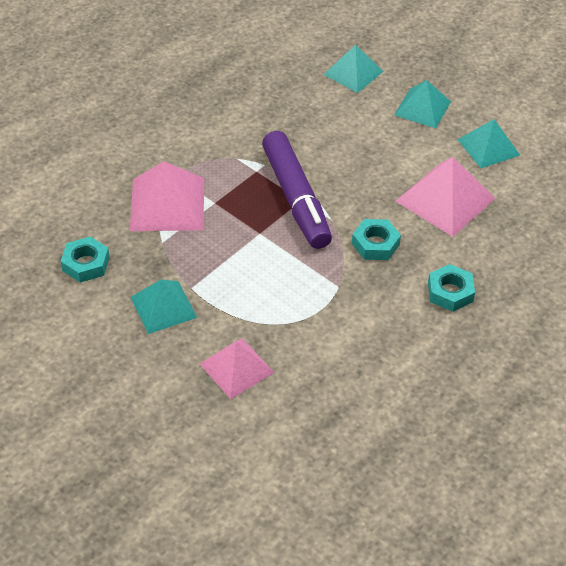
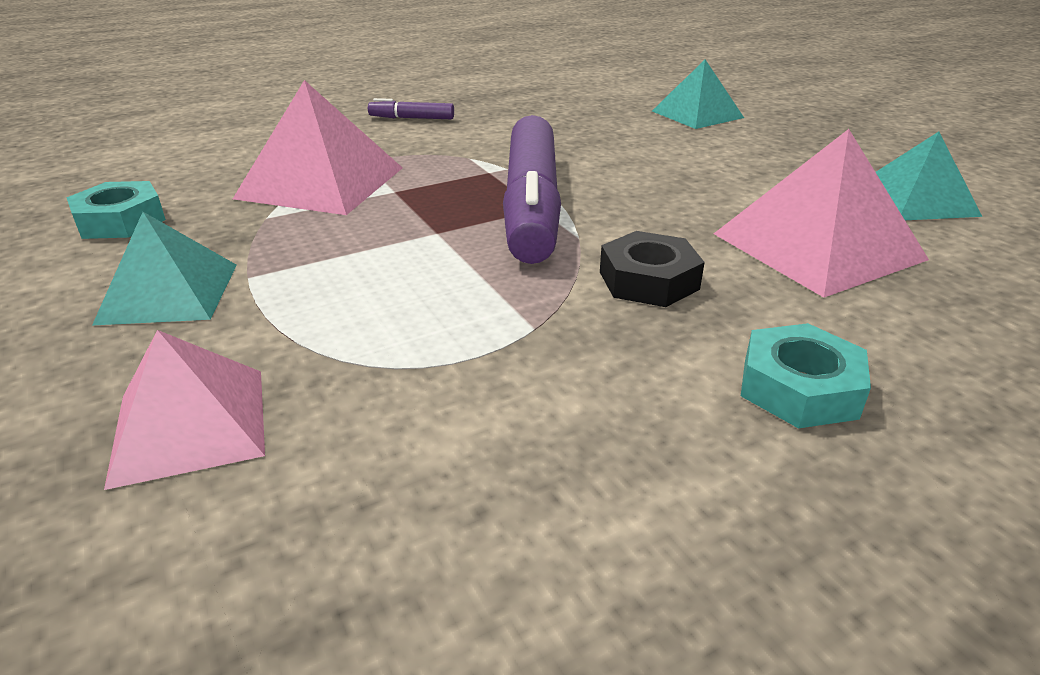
camera: 20 degrees right, 15 degrees down
turquoise nut [352,219,401,260] -> black nut [600,231,705,307]
turquoise pyramid [394,80,451,128] -> none
none -> purple marker [368,98,454,119]

